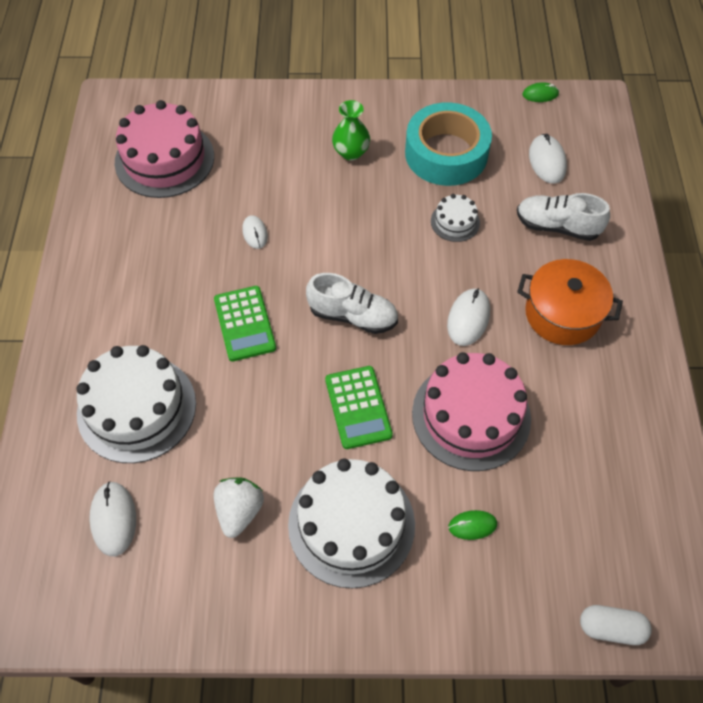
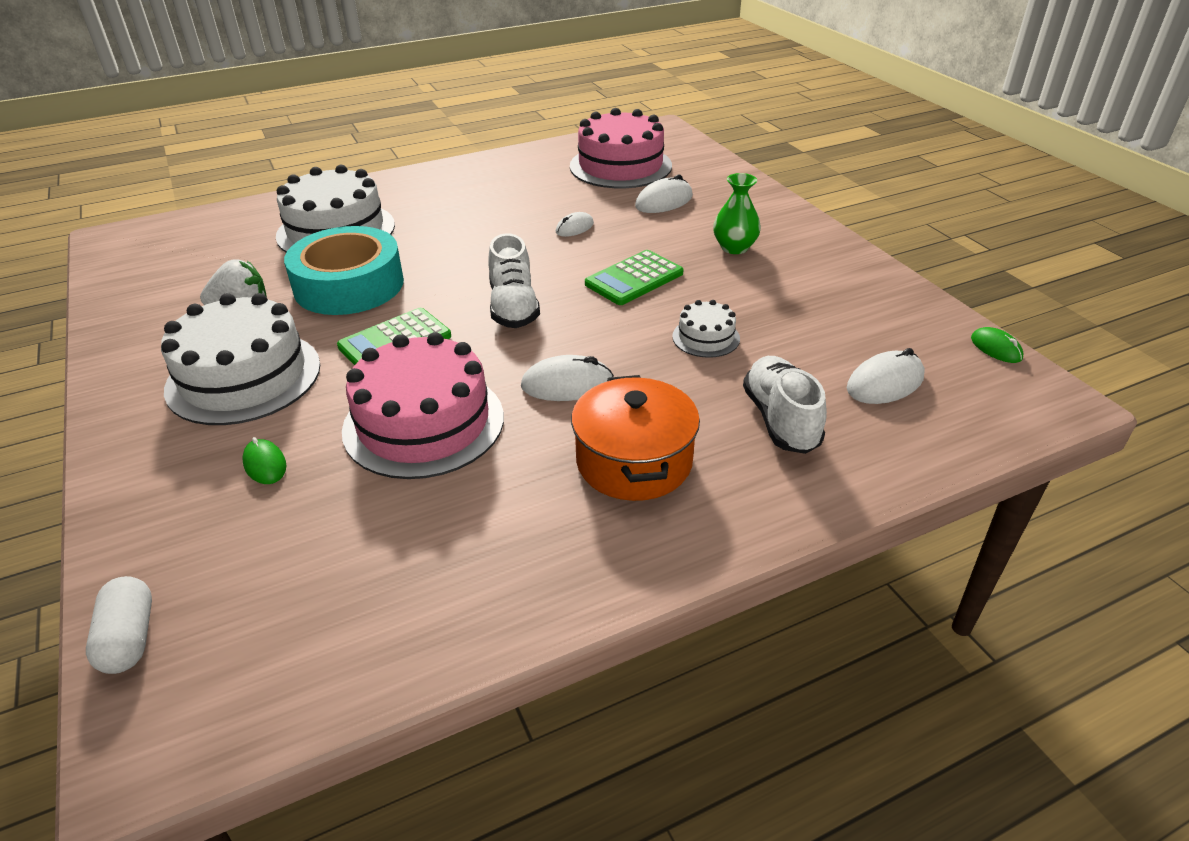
camera: 65 degrees right, 20 degrees down
white mouse [89,481,136,556] -> white mouse moved to [635,175,693,213]
green calculator [214,286,276,362] -> green calculator moved to [585,250,683,305]
turquoise tape [405,102,492,186] -> turquoise tape moved to [284,226,404,315]

